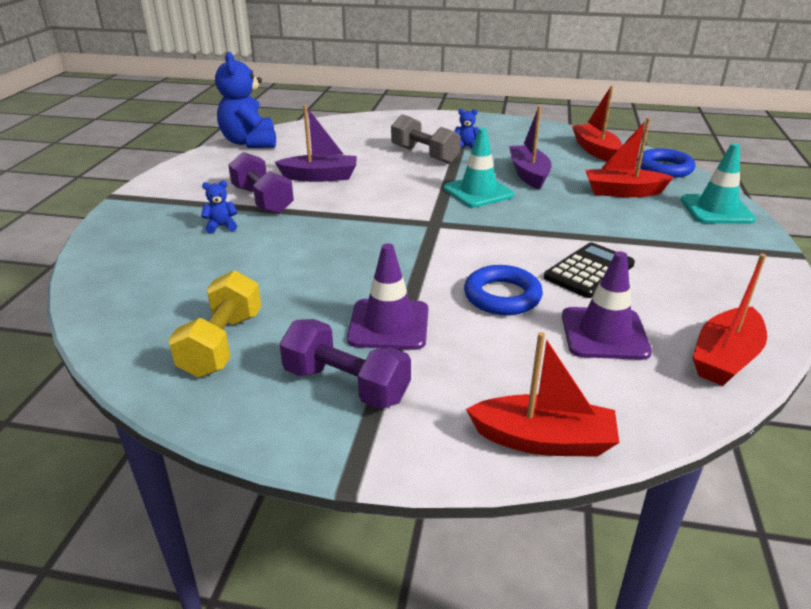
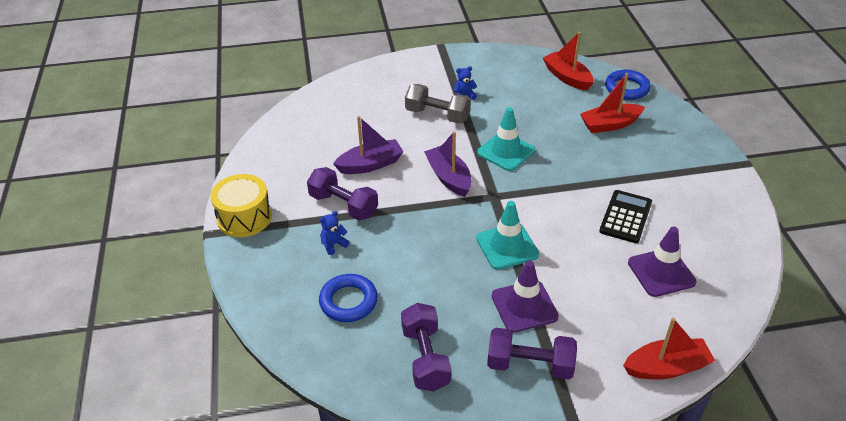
camera: 20 degrees left, 10 degrees up
yellow dumbbell [168,270,261,378] -> purple dumbbell [401,303,451,391]
blue teddy bear [215,52,276,148] -> none
blue ring [464,265,543,315] -> blue ring moved to [319,274,378,322]
purple boat [509,106,552,189] -> purple boat moved to [424,131,472,197]
turquoise traffic cone [681,143,756,224] -> turquoise traffic cone moved to [476,201,539,270]
red boat [693,254,767,386] -> none
none -> yellow drum [210,174,272,237]

